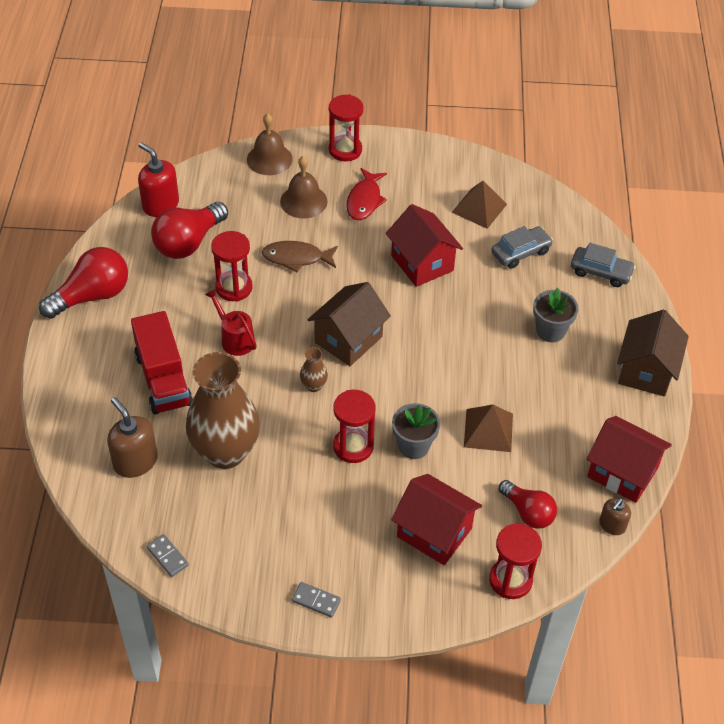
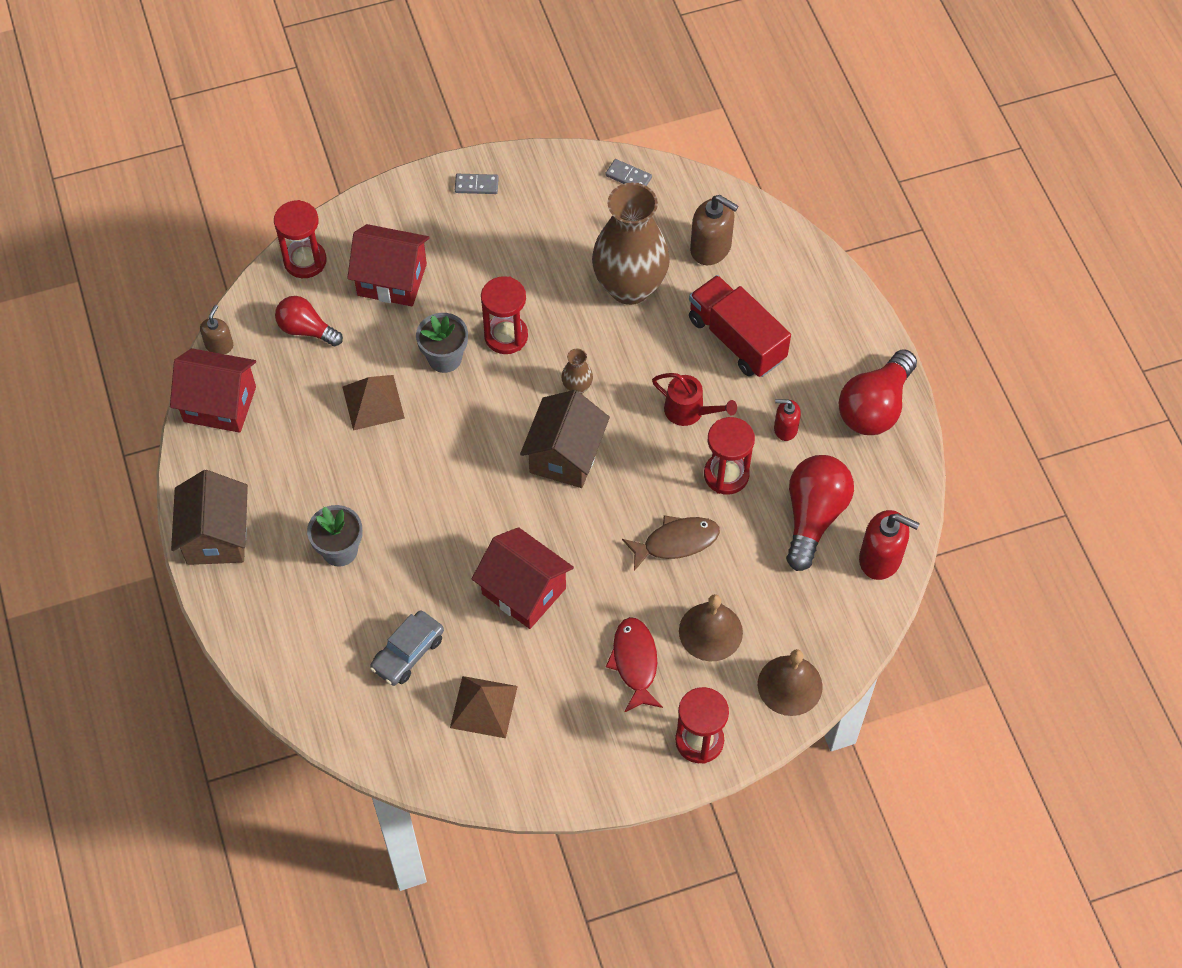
camera: 160 degrees right, 10 degrees up
grey car [571,243,636,287] -> none
none -> red soap dispenser [774,399,801,441]

